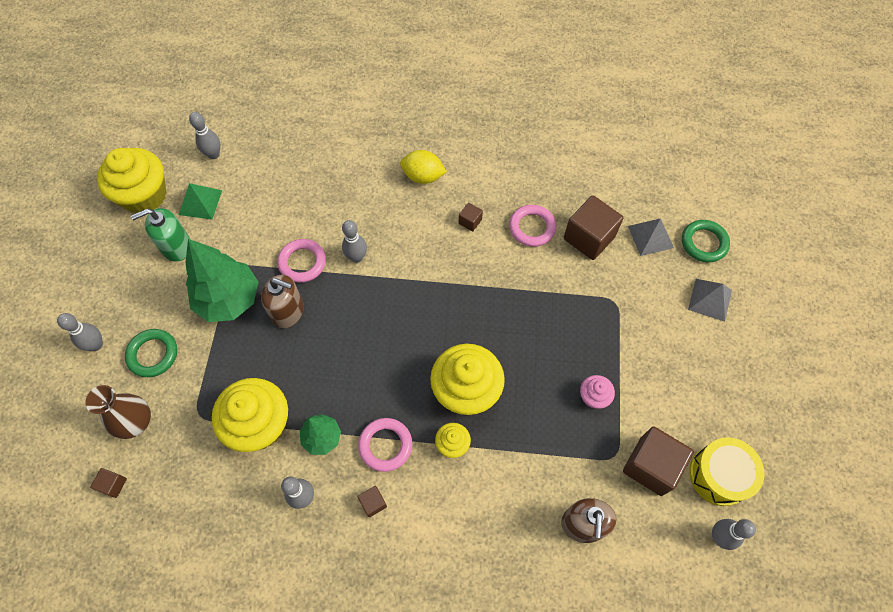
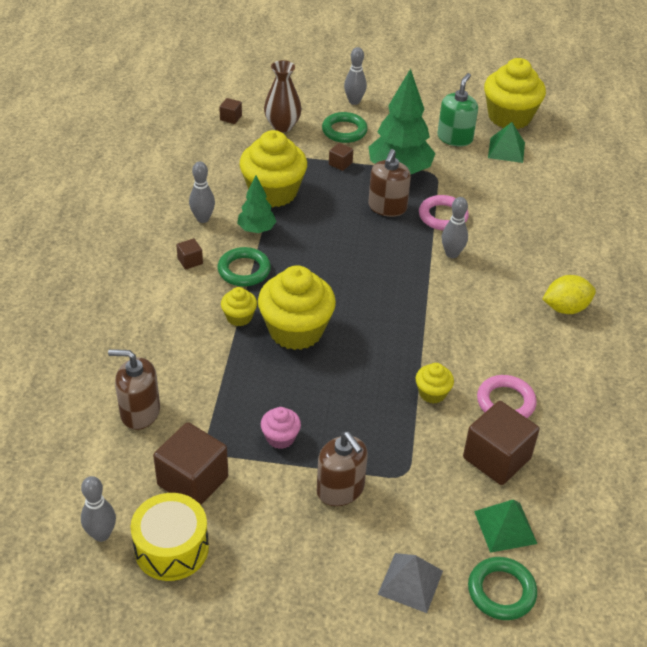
camera: 90 degrees right, 20 degrees down
green soap dispenser [131,208,190,262] -> green soap dispenser turned 45 degrees clockwise [437,73,478,146]
grey bowling pin [189,112,221,159] -> none
pink ring [358,418,412,472] -> green ring [217,247,271,286]
yellow lemon [400,150,447,184] -> yellow lemon turned 60 degrees clockwise [542,275,596,314]
brown cube [459,203,483,232] -> brown cube moved to [329,143,353,171]
grey pyramid [628,218,674,256] -> green pyramid [474,499,537,553]
none -> brown soap dispenser [317,432,368,506]
none -> yellow cupcake [415,363,454,404]

